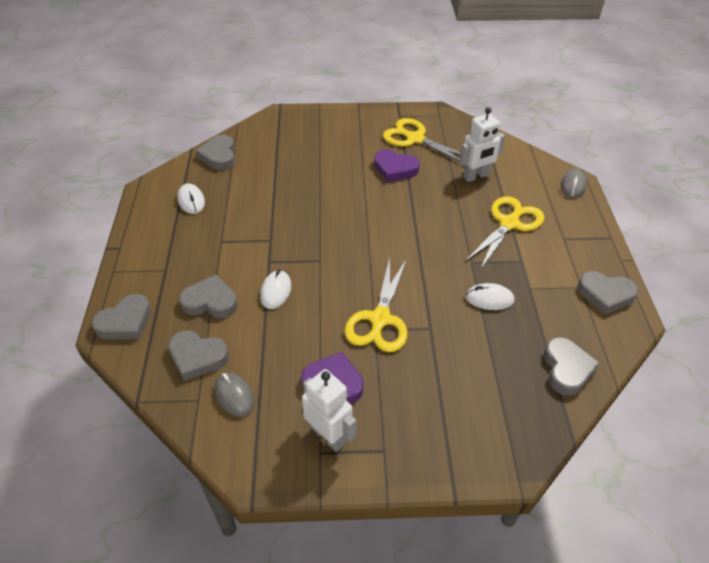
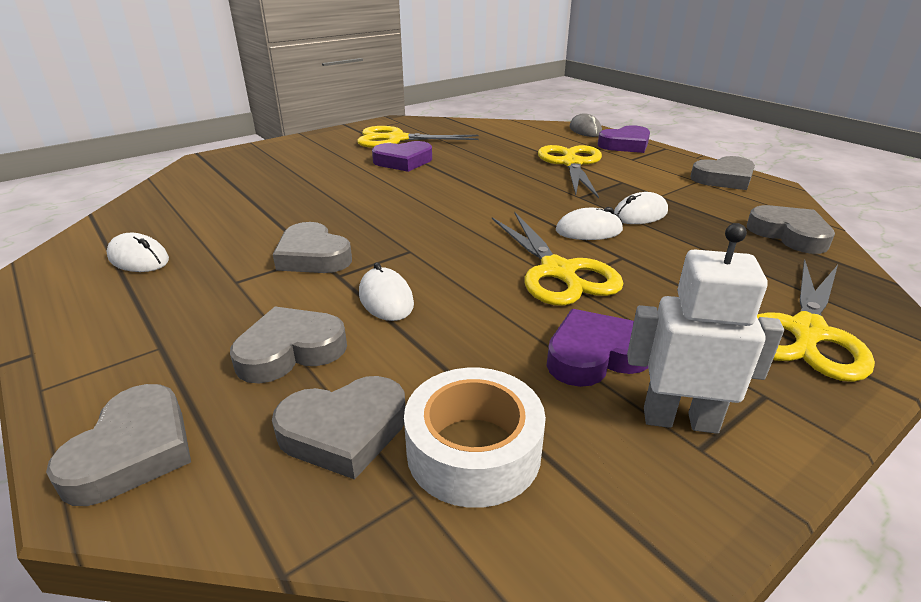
camera: 35 degrees left, 15 degrees down
grey heart [196,135,235,170] -> grey heart moved to [273,222,352,273]
grey mouse [215,372,254,417] -> white tape [404,368,546,508]
white robot [460,107,505,182] -> none
none -> white mouse [556,207,623,240]
none -> purple heart [598,125,650,153]
none -> yellow scissors [757,259,875,382]

